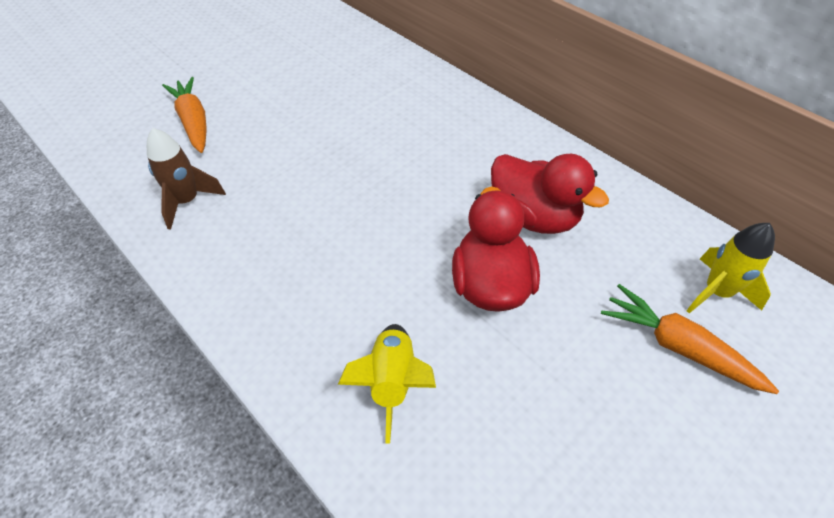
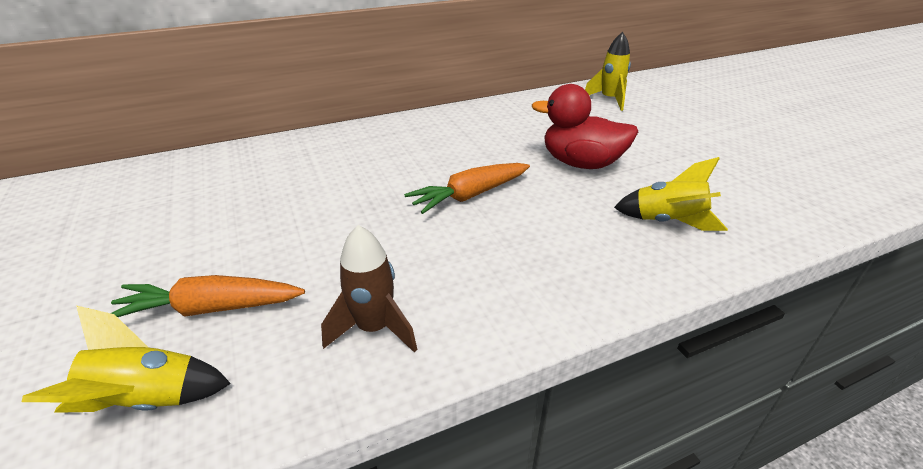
camera: 70 degrees left, 15 degrees down
red duck [491,154,609,234] -> none
orange carrot [601,284,779,394] -> orange carrot moved to [404,163,530,214]
none -> yellow rocket [22,305,231,413]

